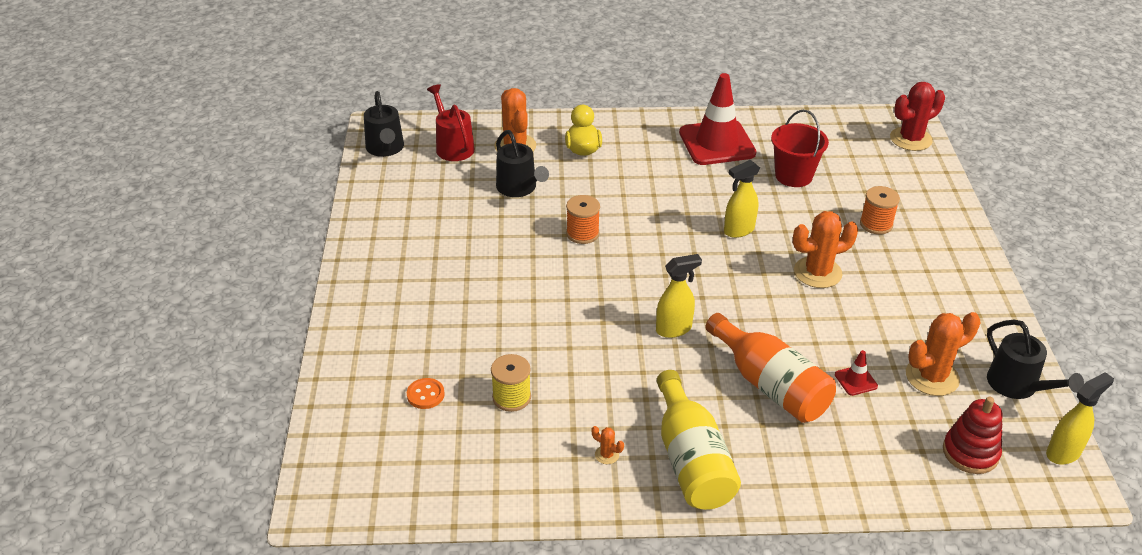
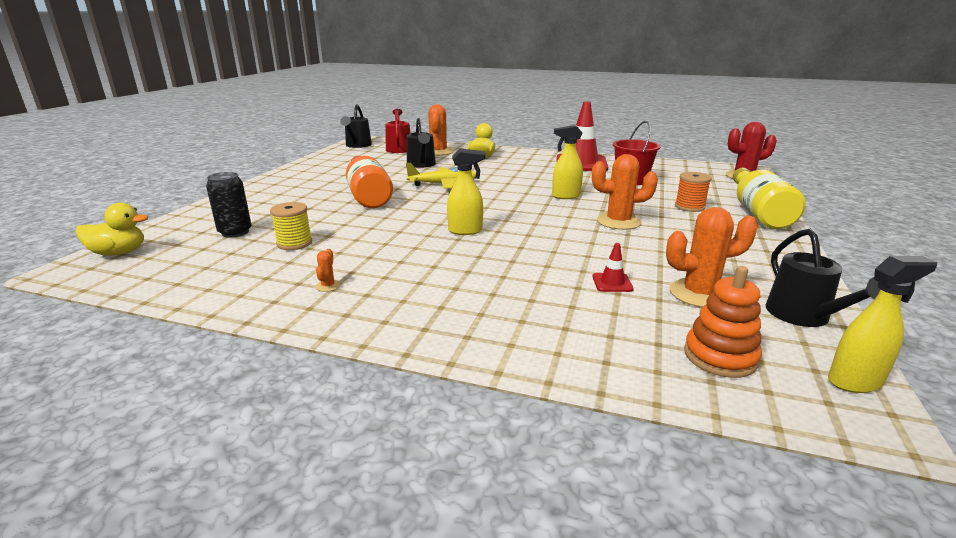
camera: 20 degrees right, 15 degrees down
orange button [407,378,445,409] -> black can [206,172,252,238]
orange spool [566,195,600,244] -> yellow plane [406,163,476,189]
orange cactus [591,426,624,464] -> orange cactus turned 45 degrees clockwise [315,249,341,292]
yellow bottle [657,370,741,510] -> yellow bottle moved to [733,168,806,229]
orange bottle [705,313,836,423] -> orange bottle moved to [346,156,393,208]
red stacking toy [943,397,1003,474] -> orange stacking toy [684,266,762,378]
none -> yellow duck [75,203,148,256]

